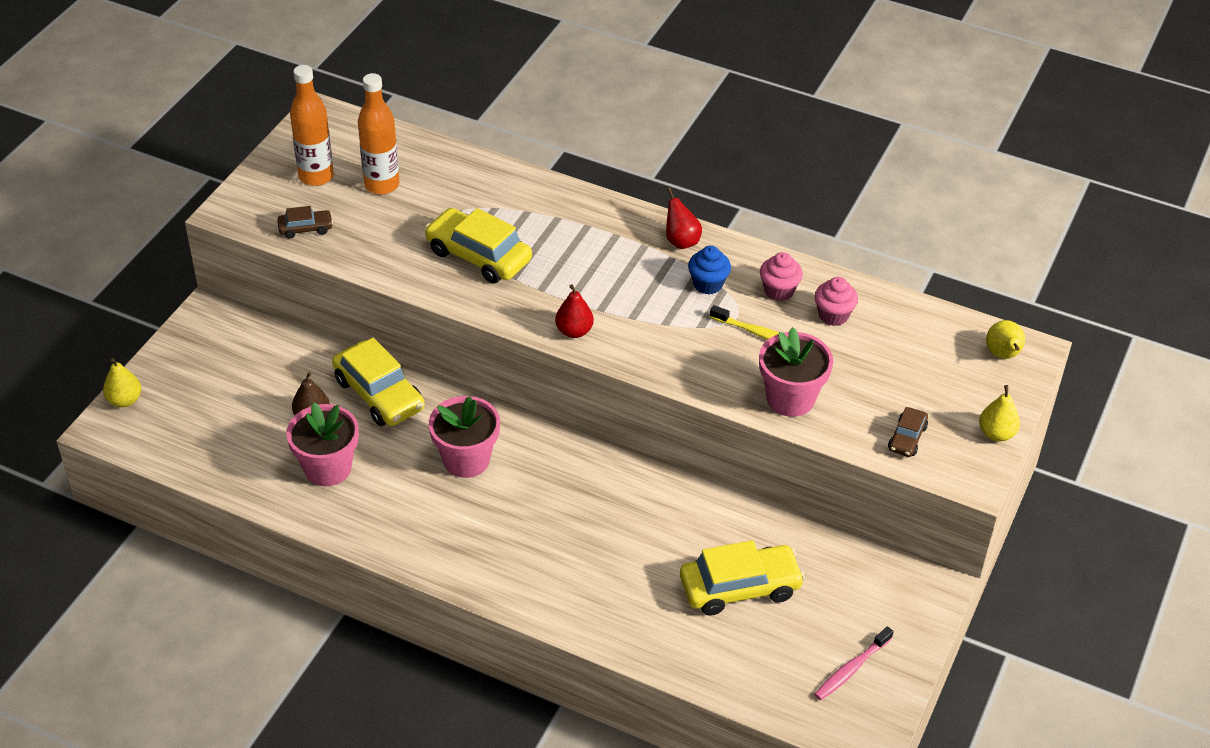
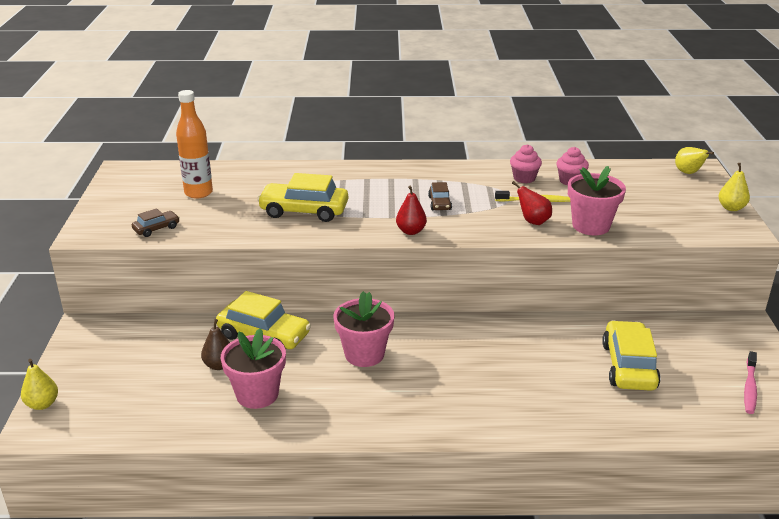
camera: 25 degrees left, 15 degrees down
orange bottle [290,65,334,186] -> none
red pear [666,188,702,249] -> red pear moved to [512,181,552,225]
yellow car [680,540,805,616] -> yellow car turned 45 degrees counterclockwise [602,320,661,391]
blue cupcake [688,246,731,294] -> none
brown car [888,407,928,457] -> brown car moved to [428,182,452,210]

